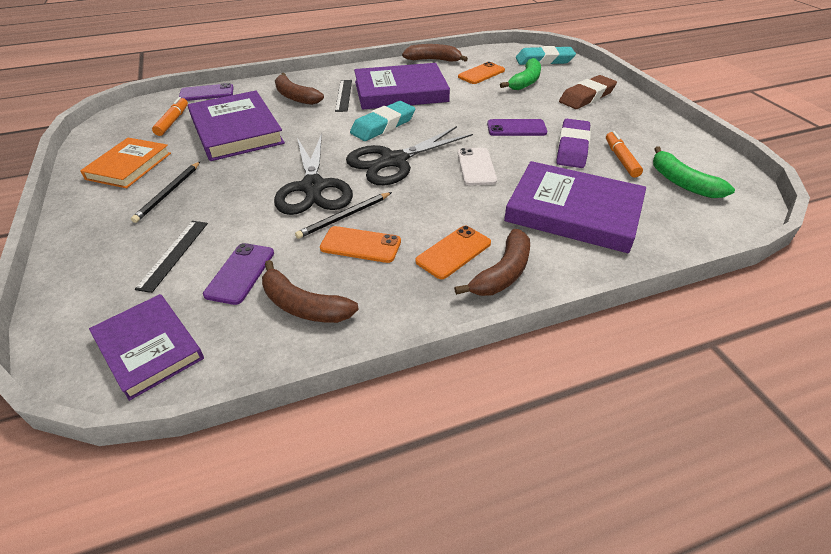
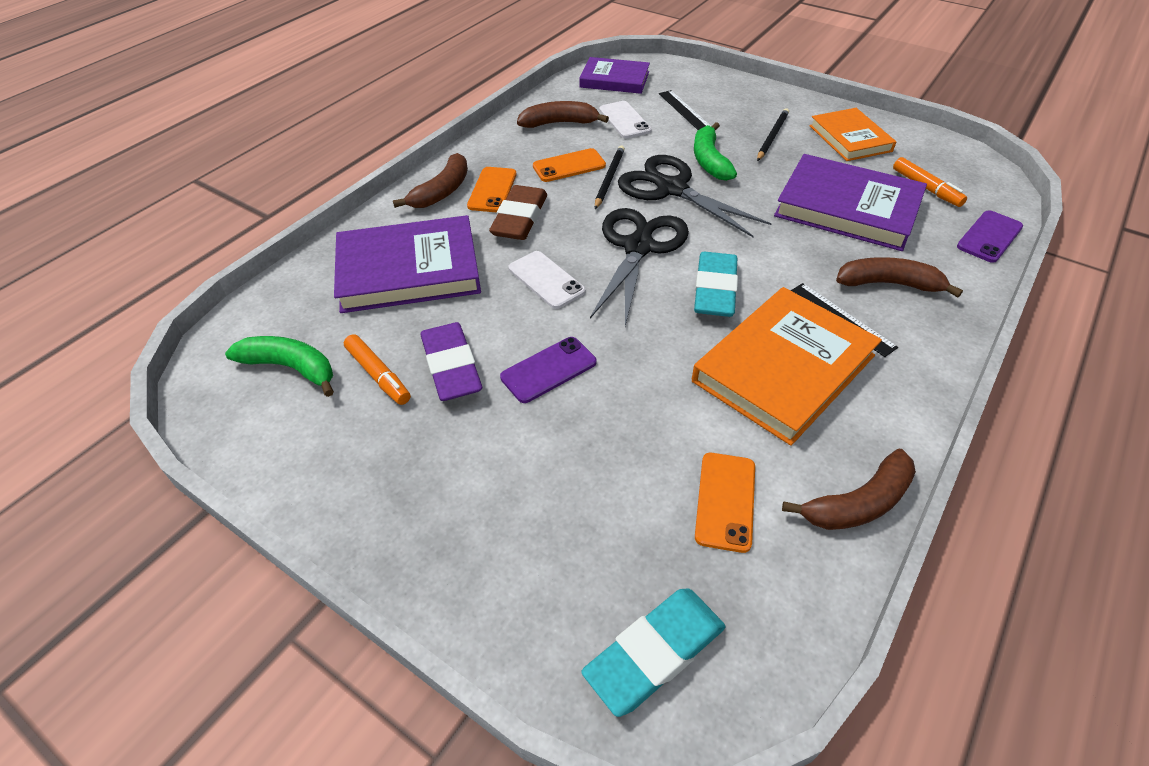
camera: 145 degrees right, 5 degrees up
black pencil [131,162,200,223] -> black pencil turned 45 degrees clockwise [757,108,789,161]
purple phone [203,243,274,305] -> white phone [599,101,652,138]
purple book [354,63,450,110] -> orange book [692,287,882,446]
brown banana [454,229,530,296] -> brown banana turned 150 degrees counterclockwise [393,153,468,208]
green banana [500,58,541,90] -> green banana moved to [694,122,737,181]
brown eraser [559,75,617,109] -> brown eraser moved to [489,185,547,240]

